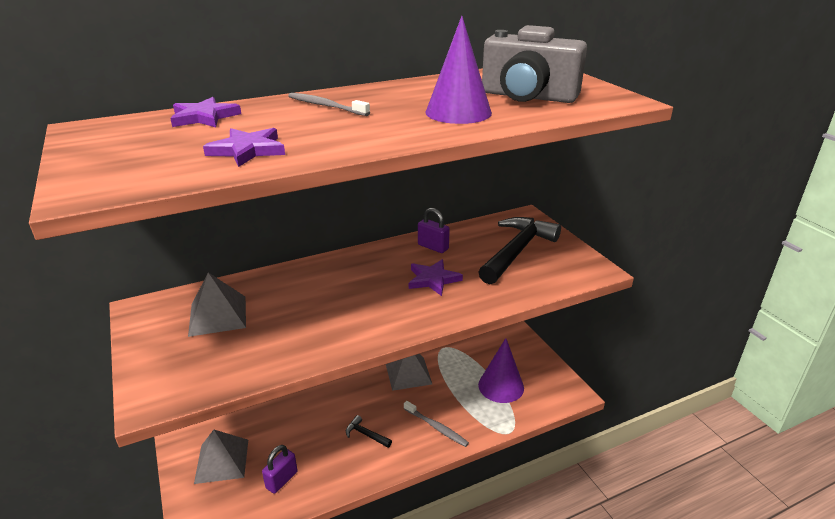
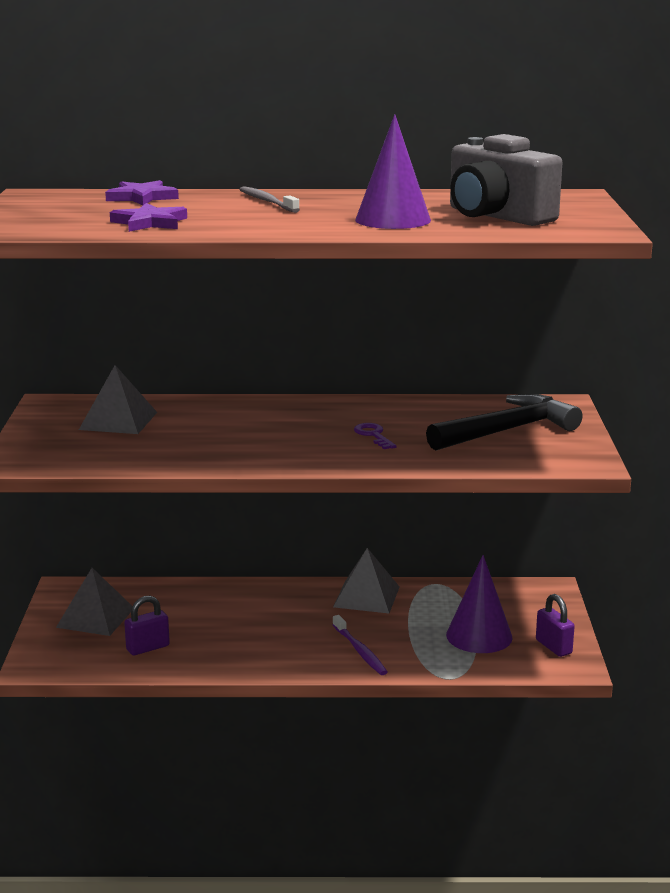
camera: 25 degrees right, 10 degrees down
black hammer [346,415,392,448] -> none
grey toothbrush [404,401,469,447] -> purple toothbrush [333,615,387,675]
purple star [409,259,463,296] -> purple key [354,423,397,449]
purple padlock [418,208,450,253] -> purple padlock moved to [536,594,575,657]

